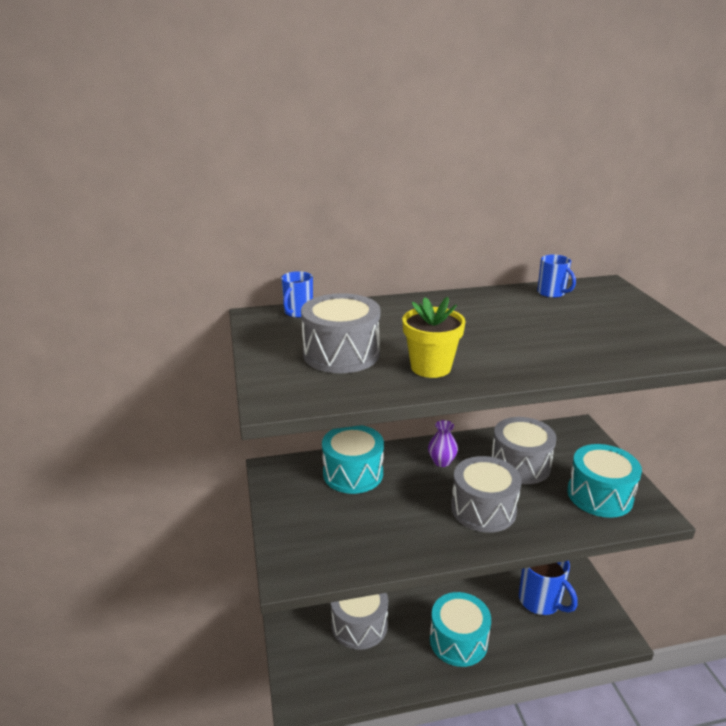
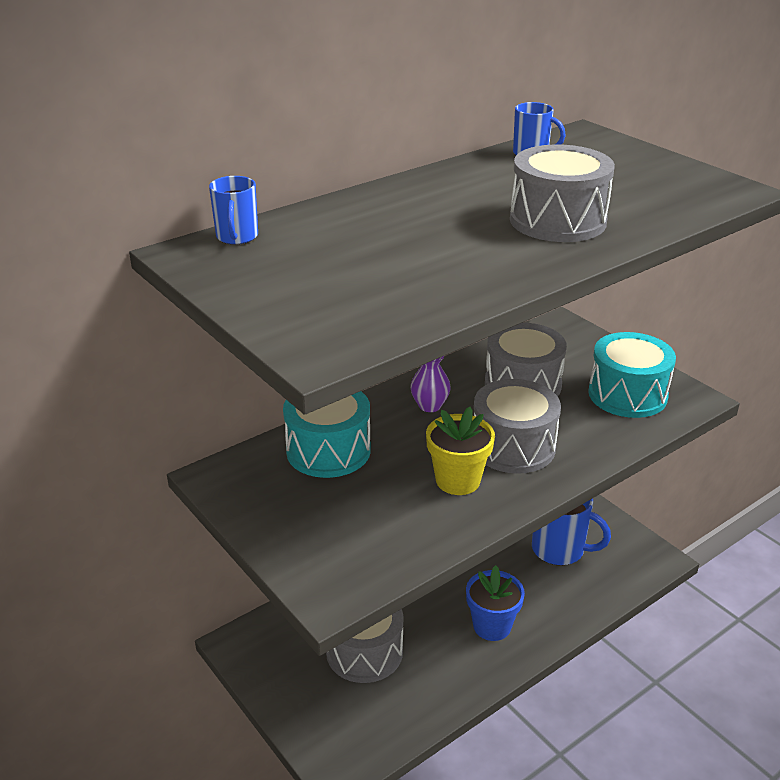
camera: 25 degrees left, 5 degrees up
grey drum [301,293,380,373] -> grey drum moved to [510,145,615,242]
yellow flower pot [402,297,466,378] -> yellow flower pot moved to [426,407,495,495]
turquoise drum [430,592,491,667] -> blue flower pot [466,565,525,641]

